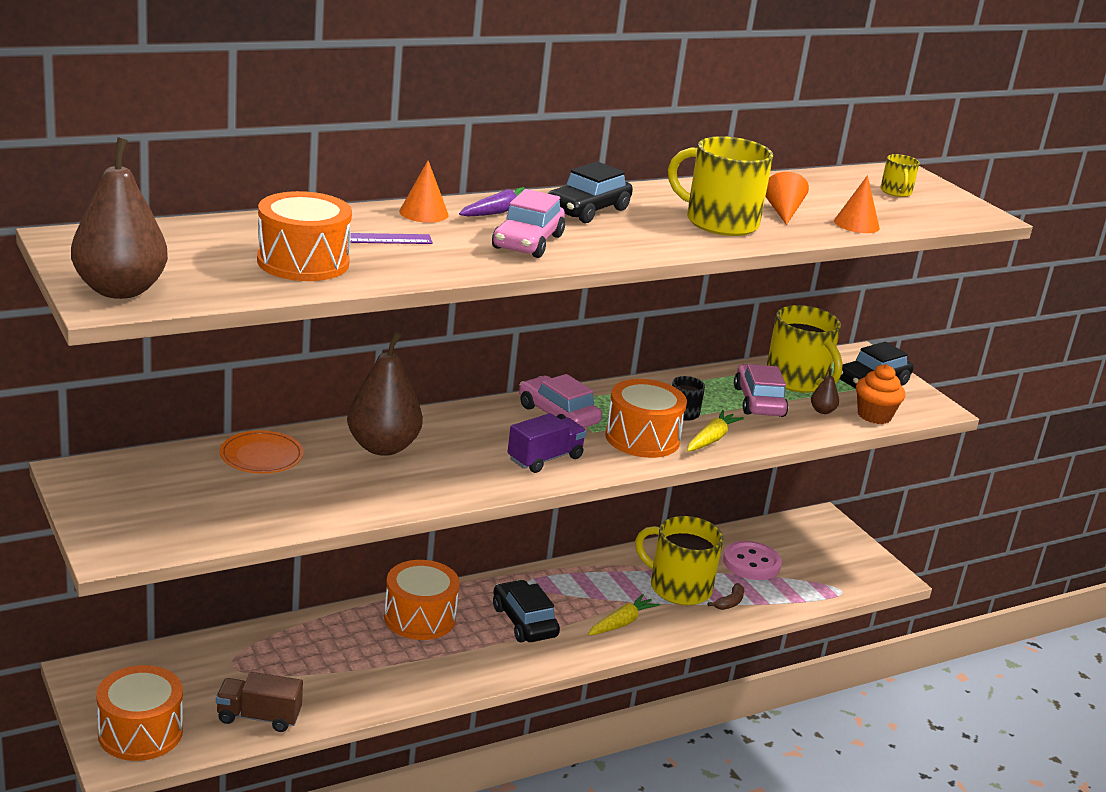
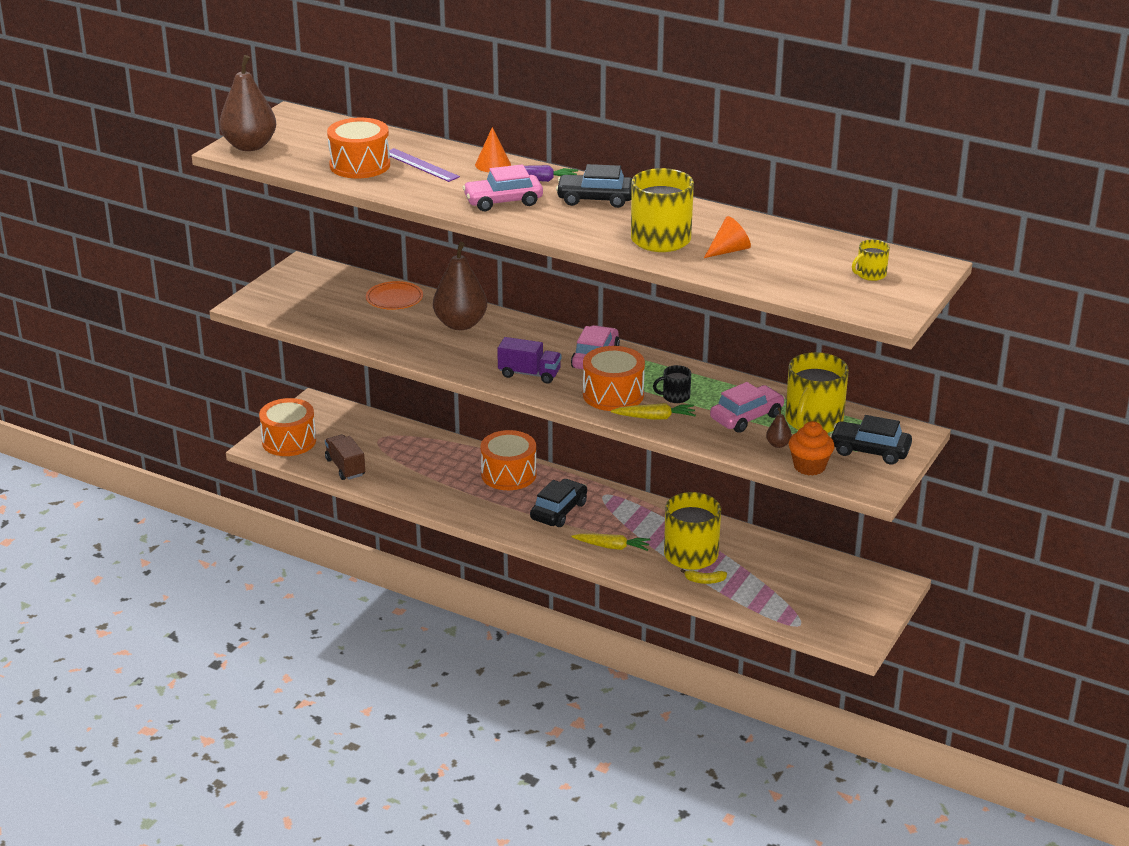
camera: 60 degrees right, 5 degrees up
brown banana [708,583,744,610] -> yellow banana [681,569,727,584]
pink button [723,541,782,580] -> none
orange cone [834,175,880,233] -> none

